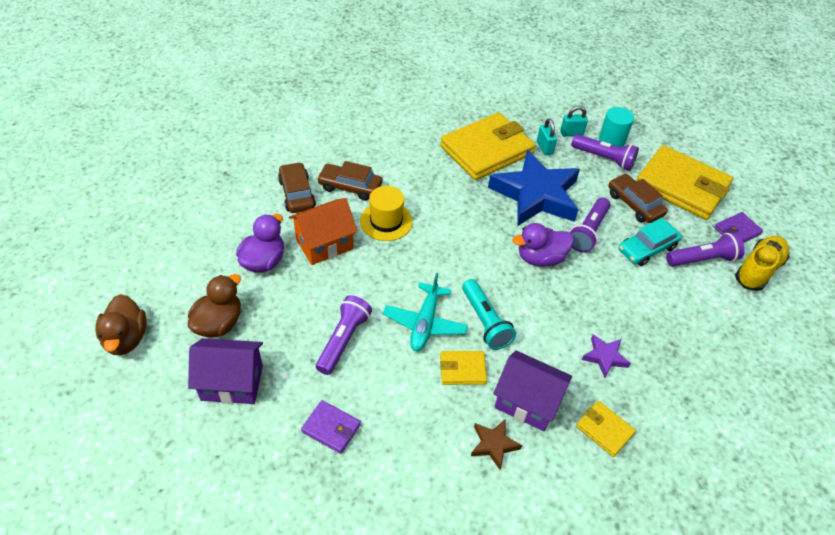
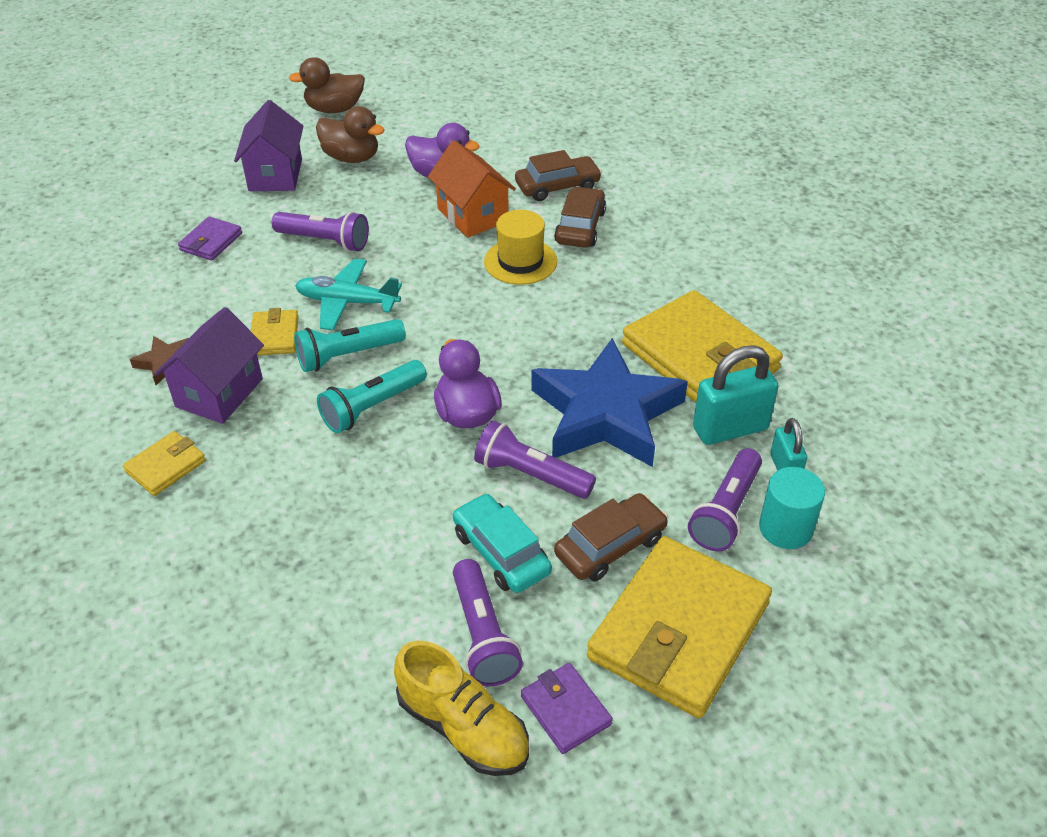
camera: 90 degrees right, 5 degrees down
turquoise padlock [537,118,557,155] -> turquoise padlock [693,345,779,445], size x1.73
purple star [582,334,631,378] -> none
none -> turquoise flashlight [317,360,427,433]

